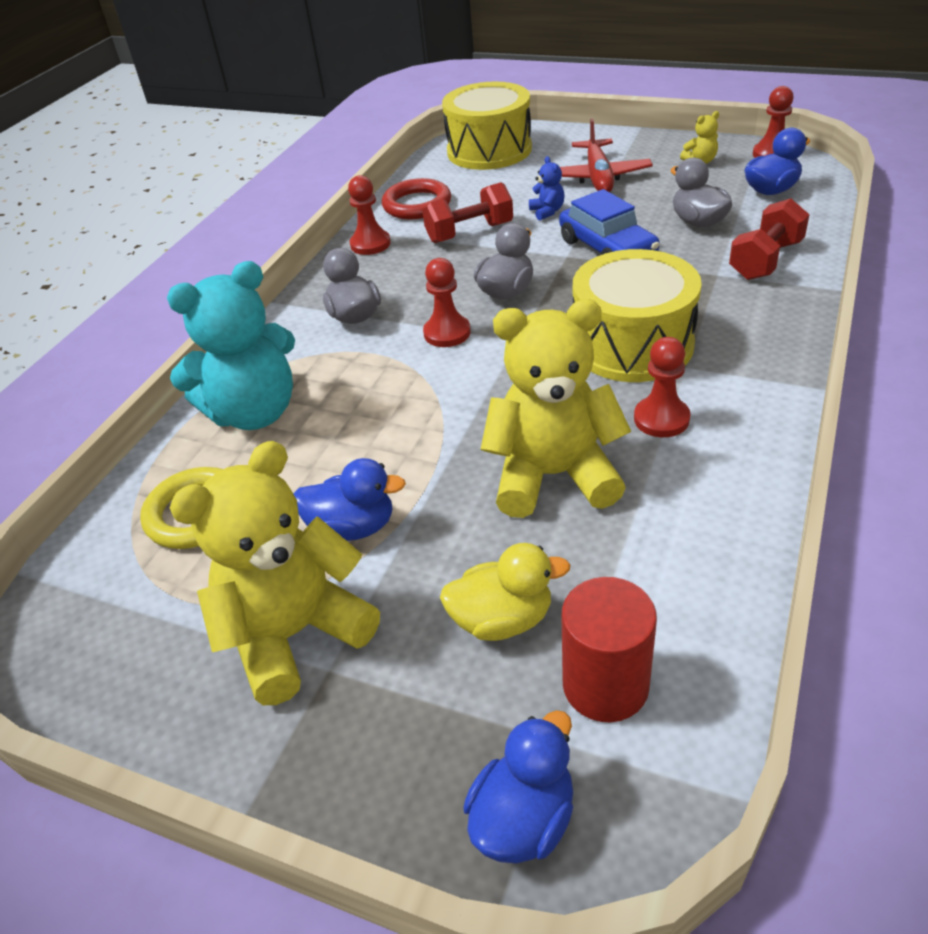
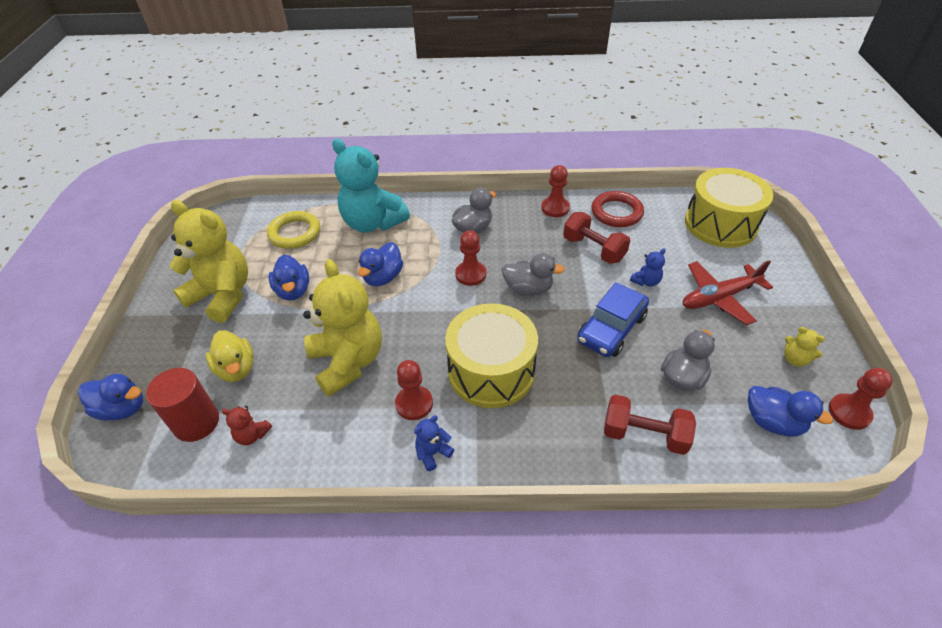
camera: 65 degrees right, 5 degrees up
none -> red teddy bear [222,406,272,445]
none -> blue duck [358,242,403,286]
none -> blue teddy bear [414,415,454,471]

